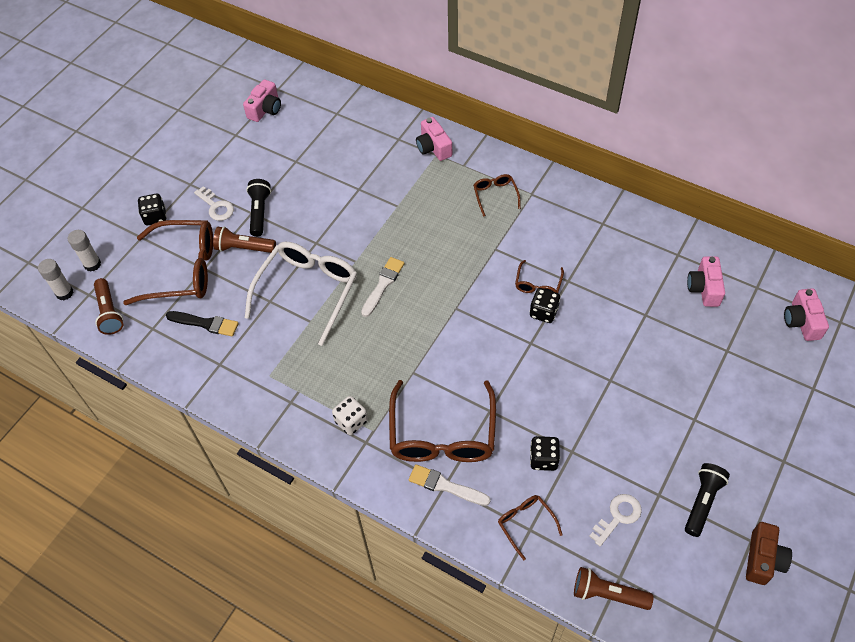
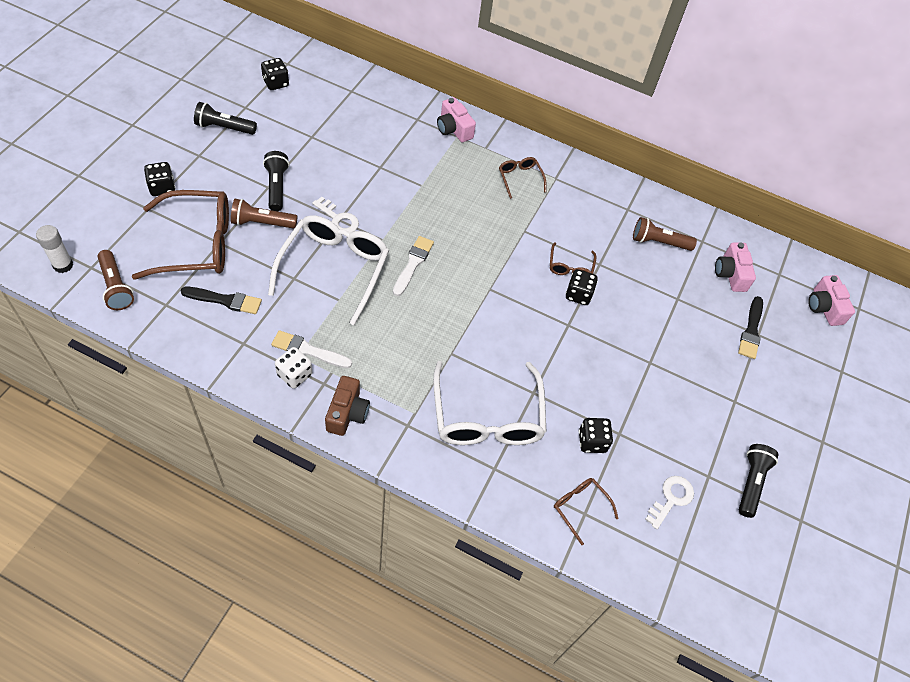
camera: 15 degrees left, 0 degrees up
white glue stick [68,230,101,272] -> none
white key [194,186,234,221] -> white key moved to [312,197,359,233]
pink camera [243,79,281,122] -> black dice [261,58,289,90]
white dice [332,396,368,435] -> white dice moved to [275,347,312,389]
brown glasses [389,380,496,462] -> white glasses [433,361,547,445]
white brush [409,464,491,506] -> white brush moved to [271,330,352,368]
brown flashlight [574,567,653,610] -> brown flashlight moved to [633,217,697,251]
brown camera [746,522,792,585] -> brown camera moved to [325,376,370,436]
none -> black flashlight [194,102,257,135]
none -> black brush [738,296,763,359]

